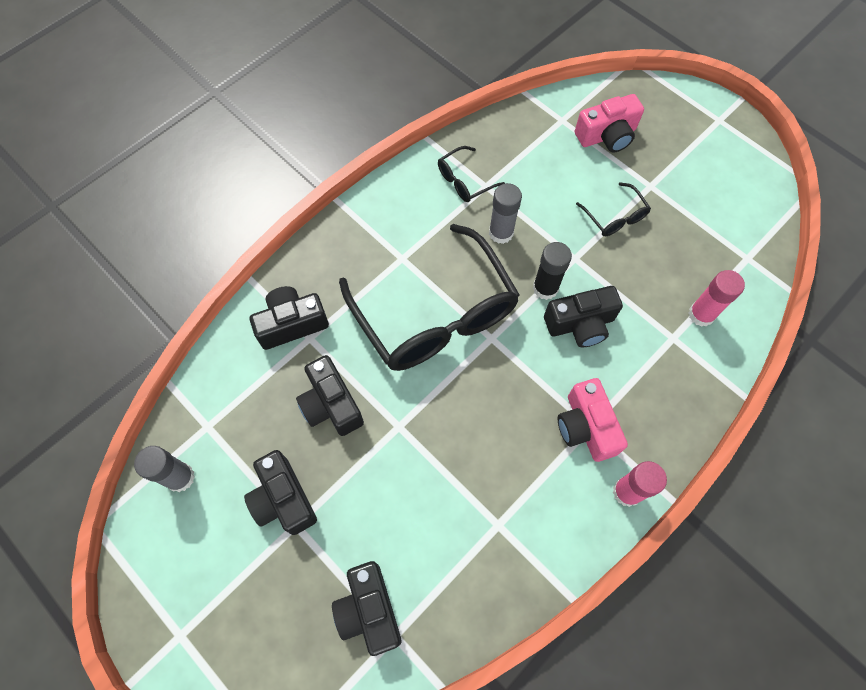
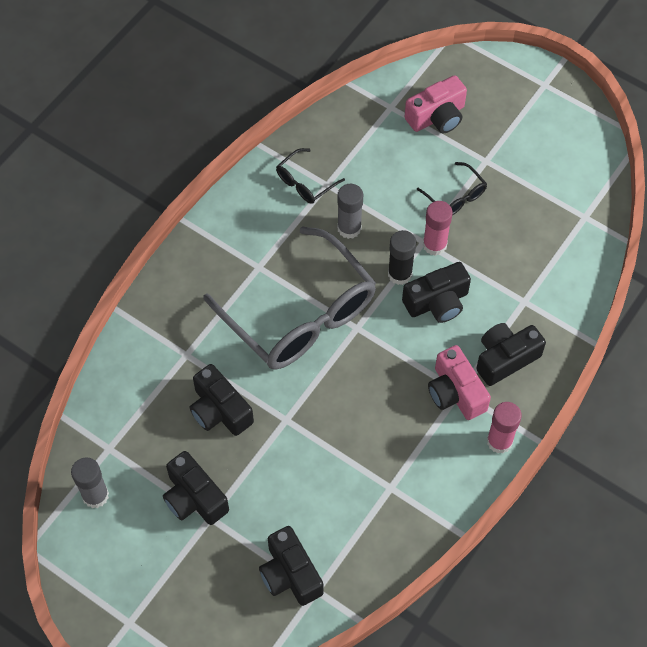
camera: 10 degrees left, 5 degrees down
black camera [250,286,329,350] -> black camera moved to [476,323,546,386]
black glasses [339,224,520,371] -> grey glasses [203,227,376,370]
pink glue stick [688,270,745,327] -> pink glue stick moved to [423,201,453,256]

